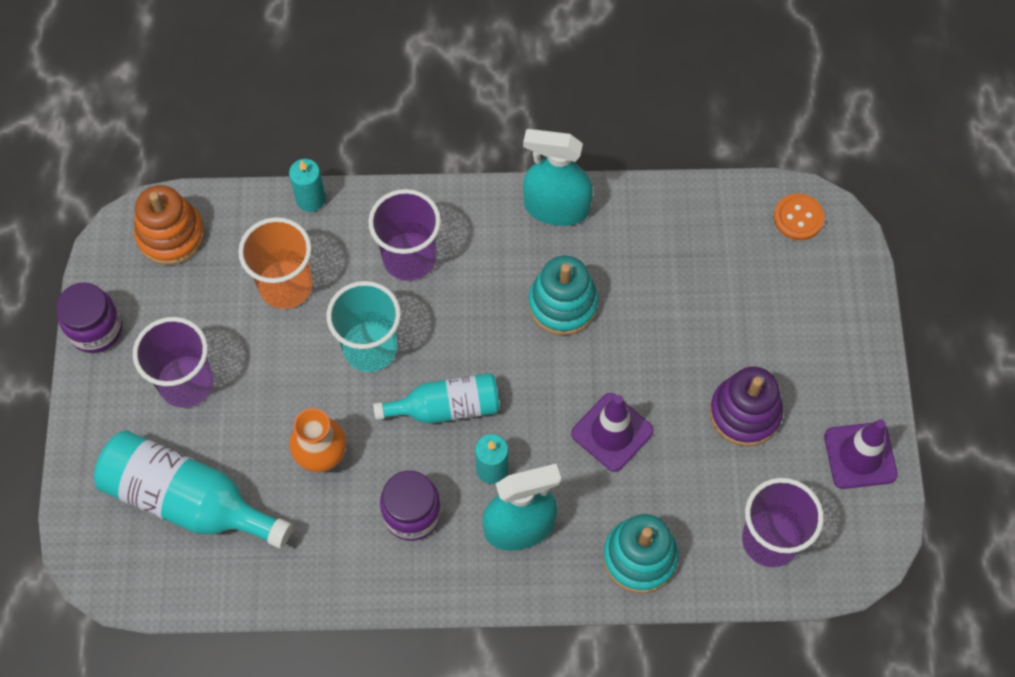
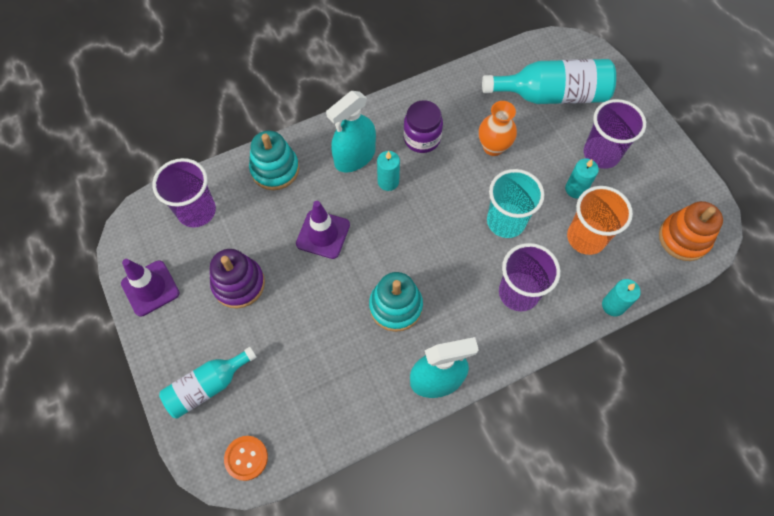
camera: 155 degrees right, 0 degrees up
purple jar [56,283,122,353] -> none
turquoise bottle [373,373,500,424] -> turquoise bottle moved to [159,347,257,419]
none -> turquoise candle [565,159,599,199]

